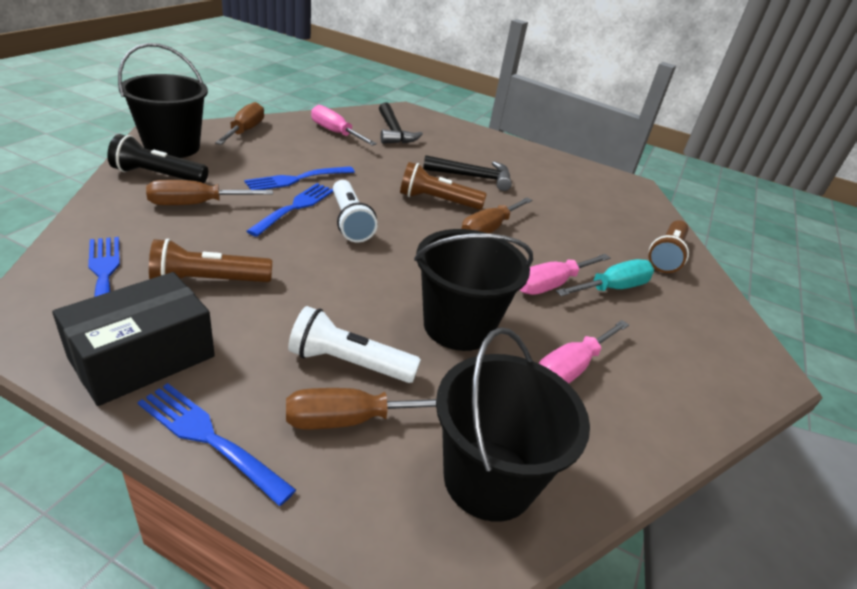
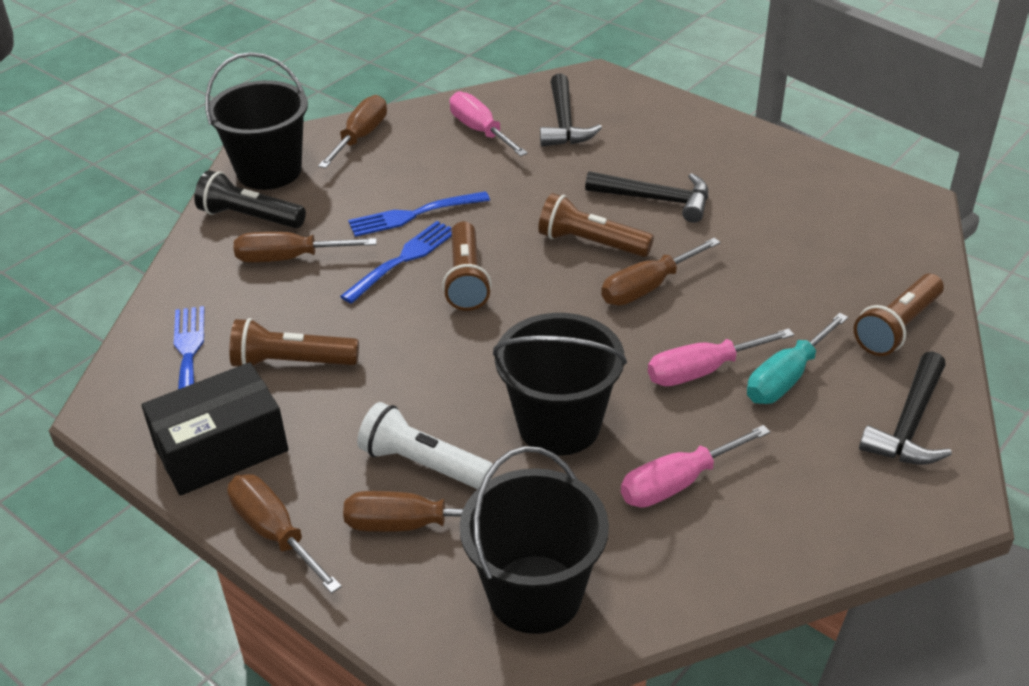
camera: 20 degrees right, 5 degrees up
blue fork [138,383,296,506] -> brown screwdriver [227,474,342,594]
white flashlight [333,180,378,243] -> brown flashlight [442,221,492,311]
turquoise screwdriver [556,259,654,296] -> turquoise screwdriver turned 150 degrees clockwise [747,313,848,404]
none -> black hammer [859,351,952,465]

